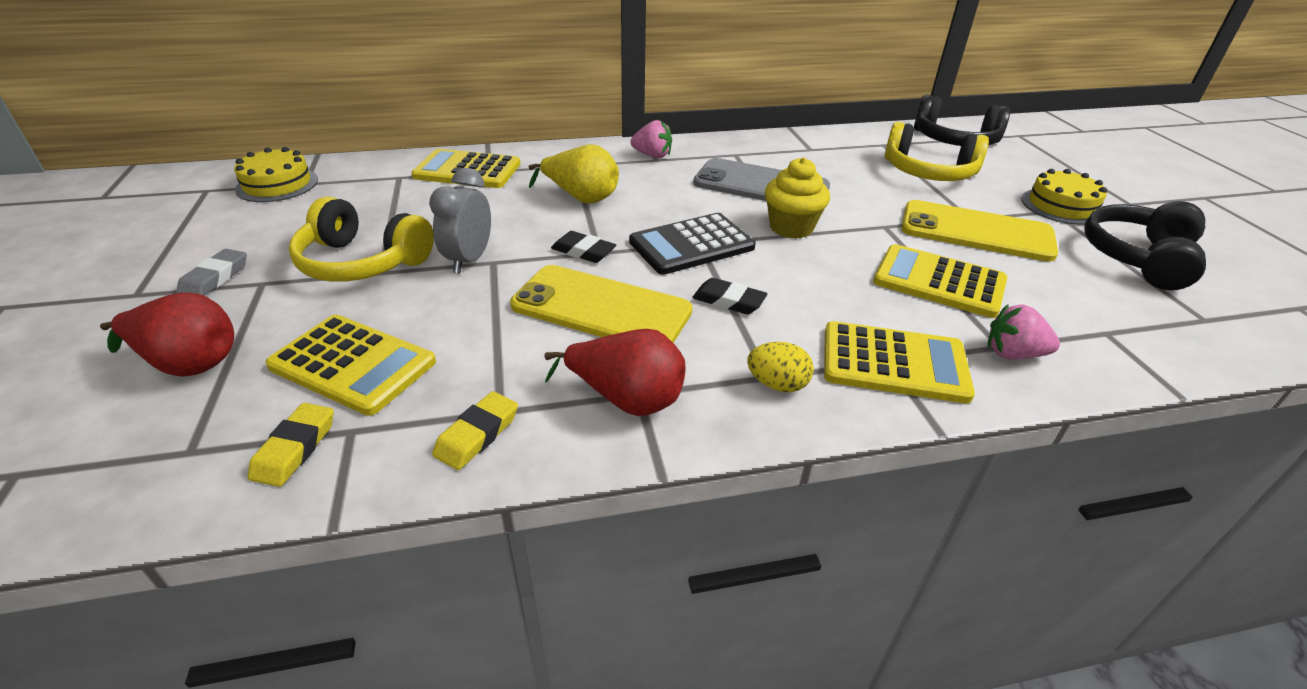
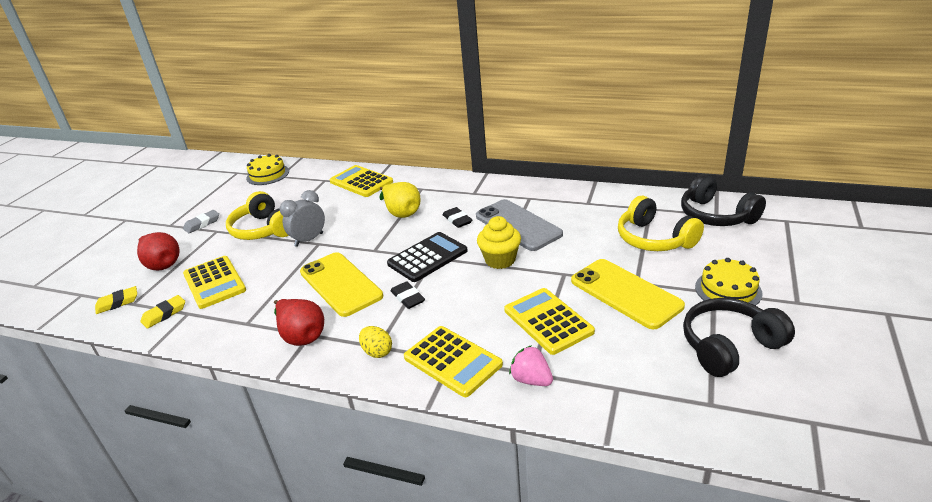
camera: 35 degrees right, 5 degrees down
yellow eraser [432,391,518,470] -> yellow eraser moved to [95,286,137,314]
black eraser [551,231,616,263] -> black eraser moved to [442,207,472,228]
black calculator [629,213,755,275] -> black calculator turned 135 degrees clockwise [387,232,468,282]
pink strawberry [630,120,672,158] -> none

